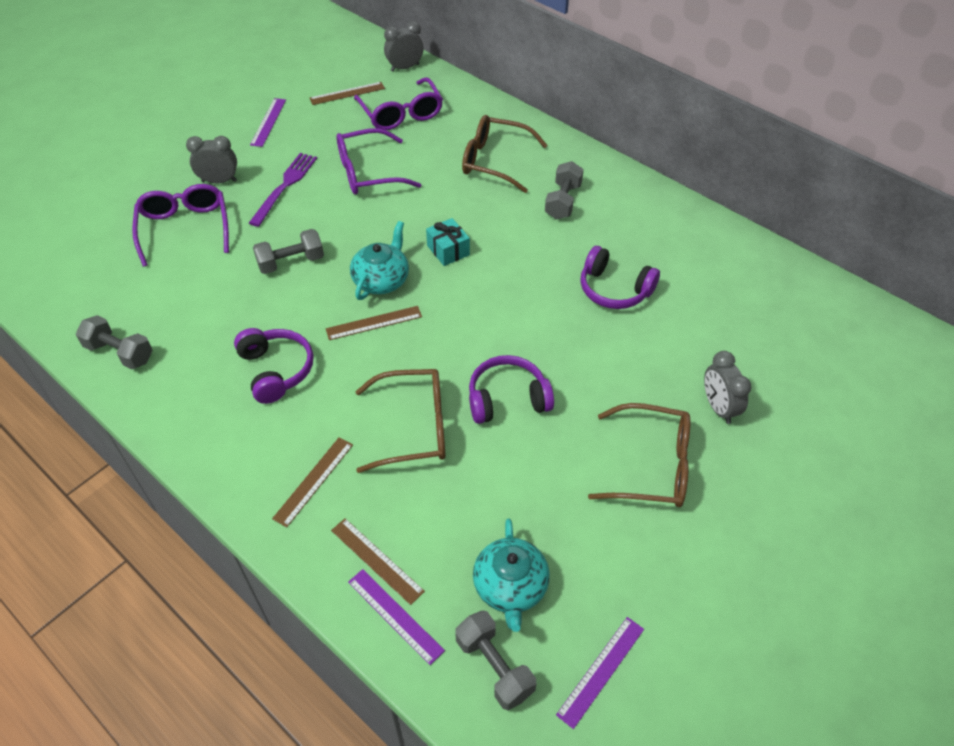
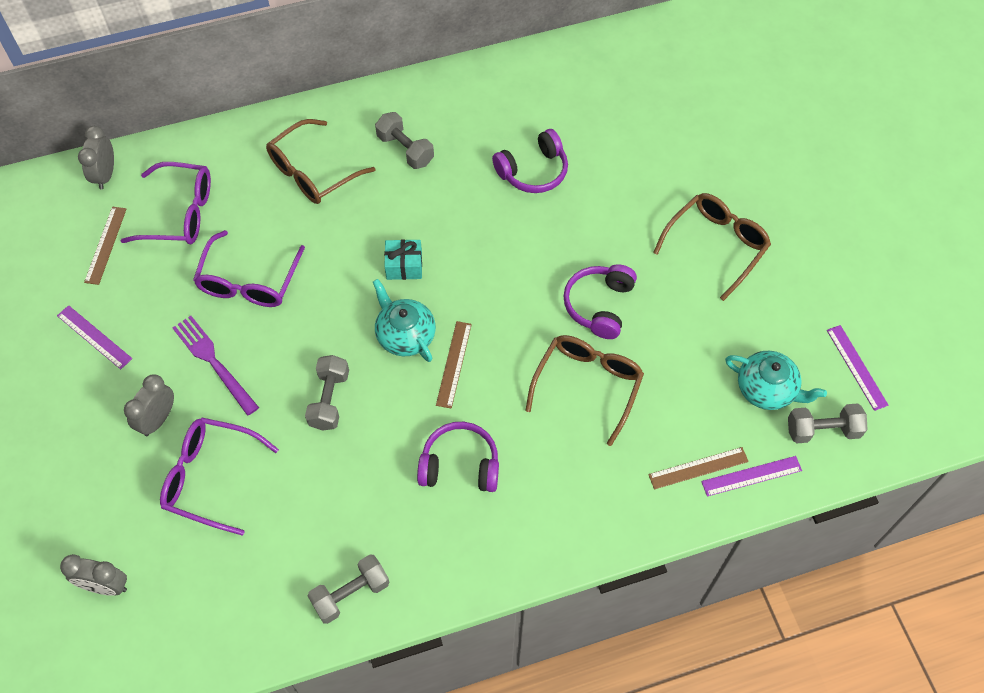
camera: 60 degrees left, 10 degrees up
brown ruler [272,437,353,528] -> none
grey clock [704,351,752,424] -> grey clock moved to [60,554,127,596]

